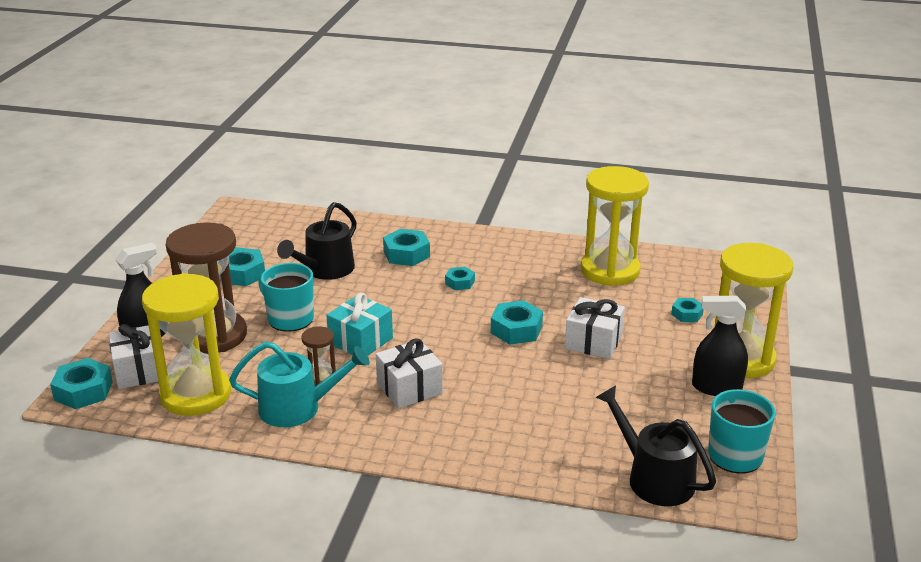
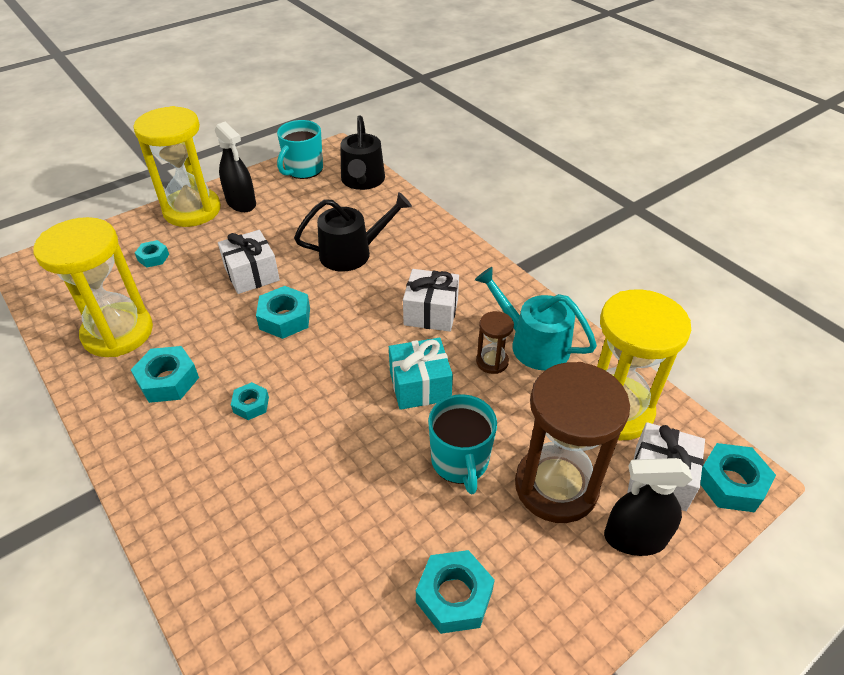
camera: 140 degrees left, 15 degrees up
black watering can [277,202,357,280] -> black watering can moved to [294,192,412,272]
turquoise nut [383,229,430,266] -> turquoise nut moved to [131,346,199,403]

